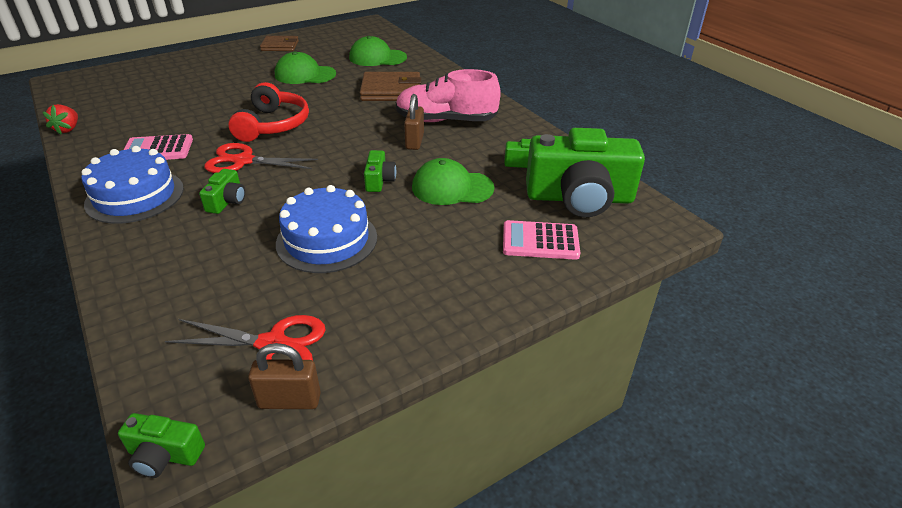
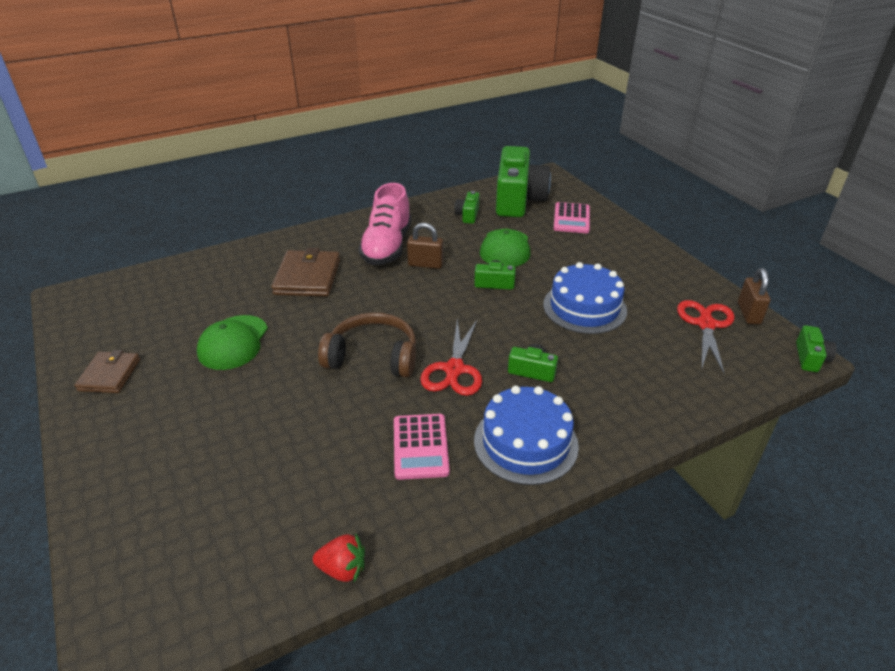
camera: 85 degrees left, 0 degrees up
red headphones [228,82,309,142] -> brown headphones [318,313,416,378]
green cap [349,36,407,66] -> none

